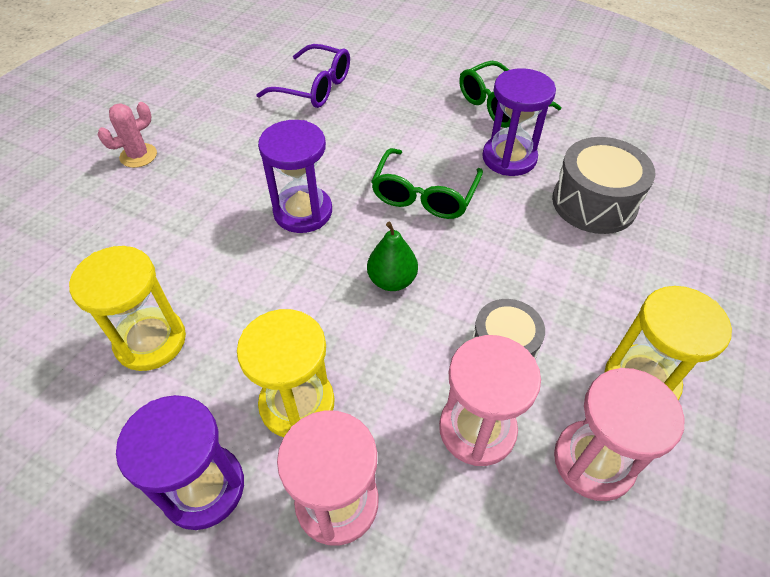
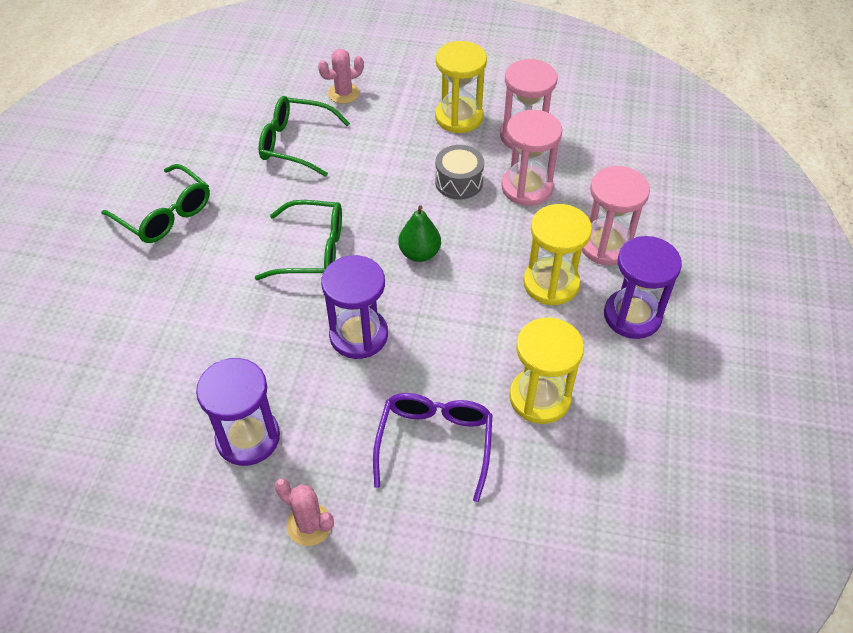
camera: 105 degrees left, 0 degrees up
purple glasses [256,44,350,108] -> purple glasses moved to [373,393,493,502]
purple hourglass [482,68,556,176] -> purple hourglass moved to [196,358,280,466]
grey drum [552,137,655,234] -> green glasses [259,96,350,177]
none -> pink cactus [318,49,364,104]

